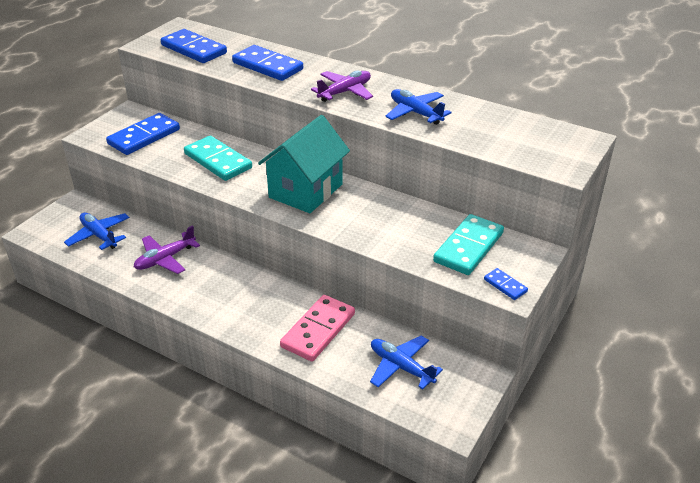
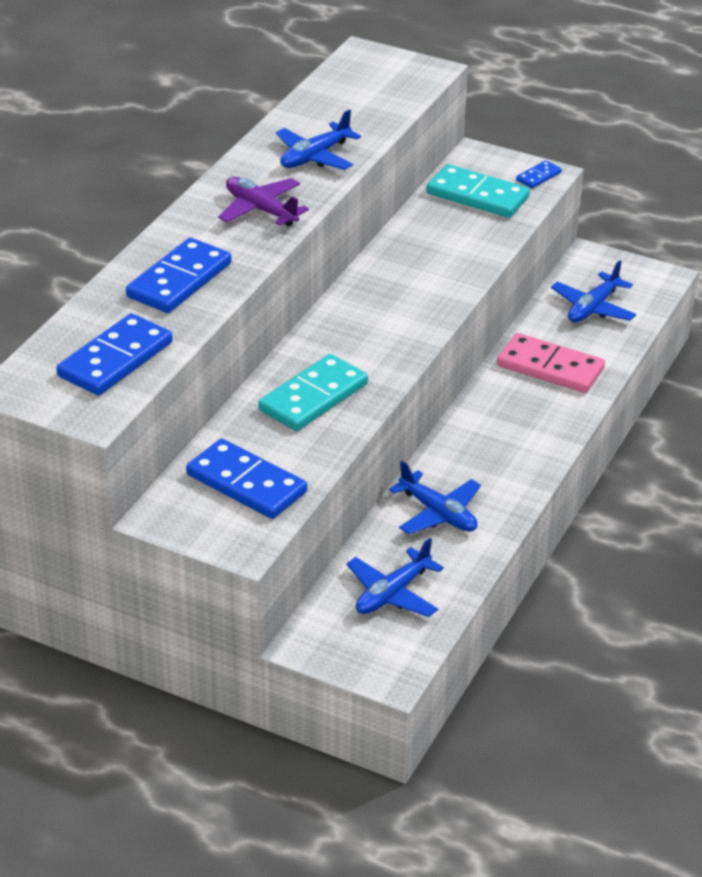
camera: 95 degrees left, 0 degrees up
purple plane [134,225,200,274] -> blue plane [389,461,481,534]
turquoise house [258,115,350,213] -> none

